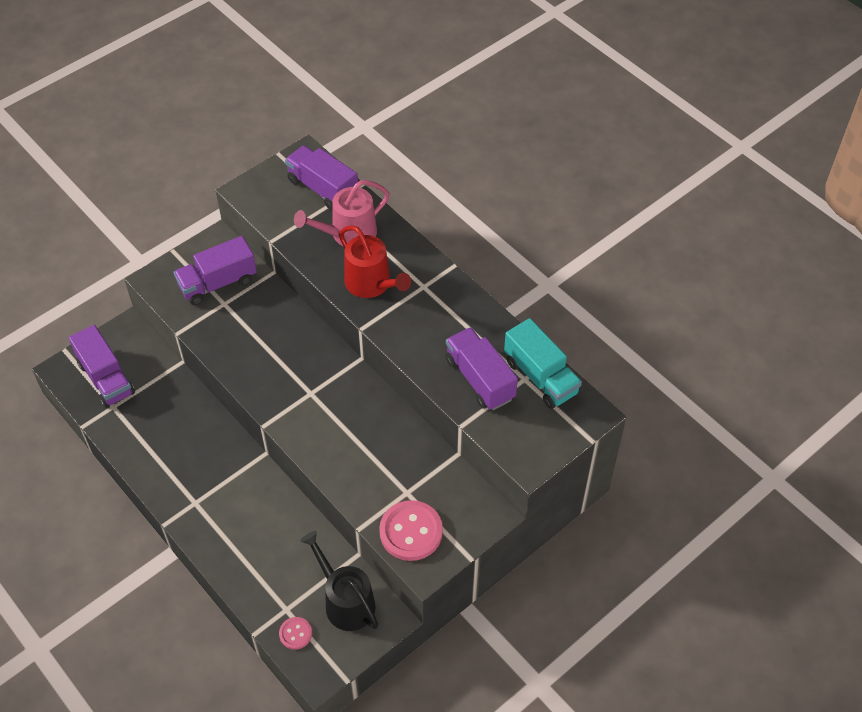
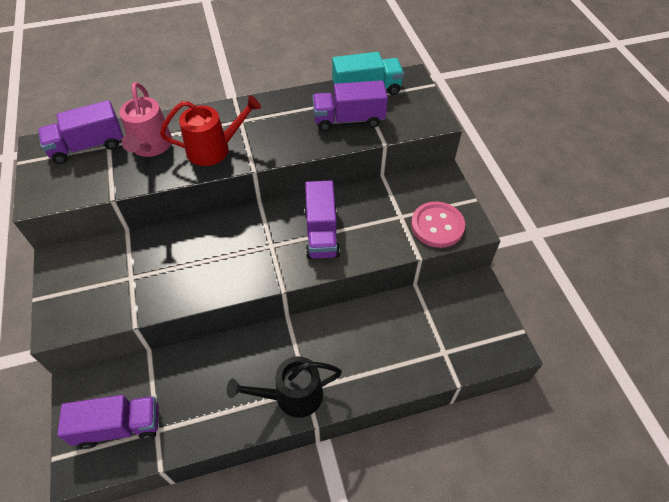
camera: 65 degrees left, 0 degrees up
purple truck [174,236,257,305] -> purple truck moved to [304,180,340,259]
pink button [279,617,312,650] -> none
black watering can [300,531,378,631] -> black watering can moved to [227,356,342,418]

